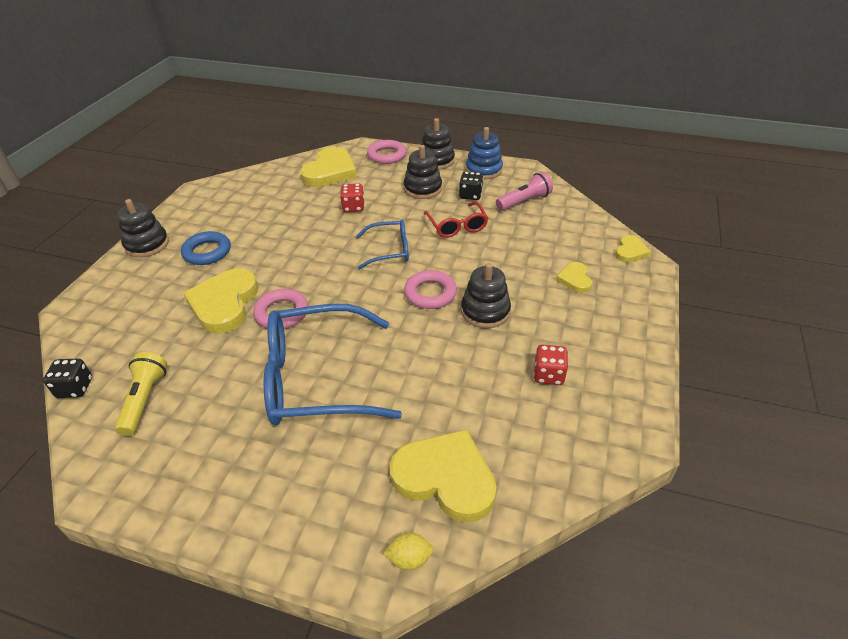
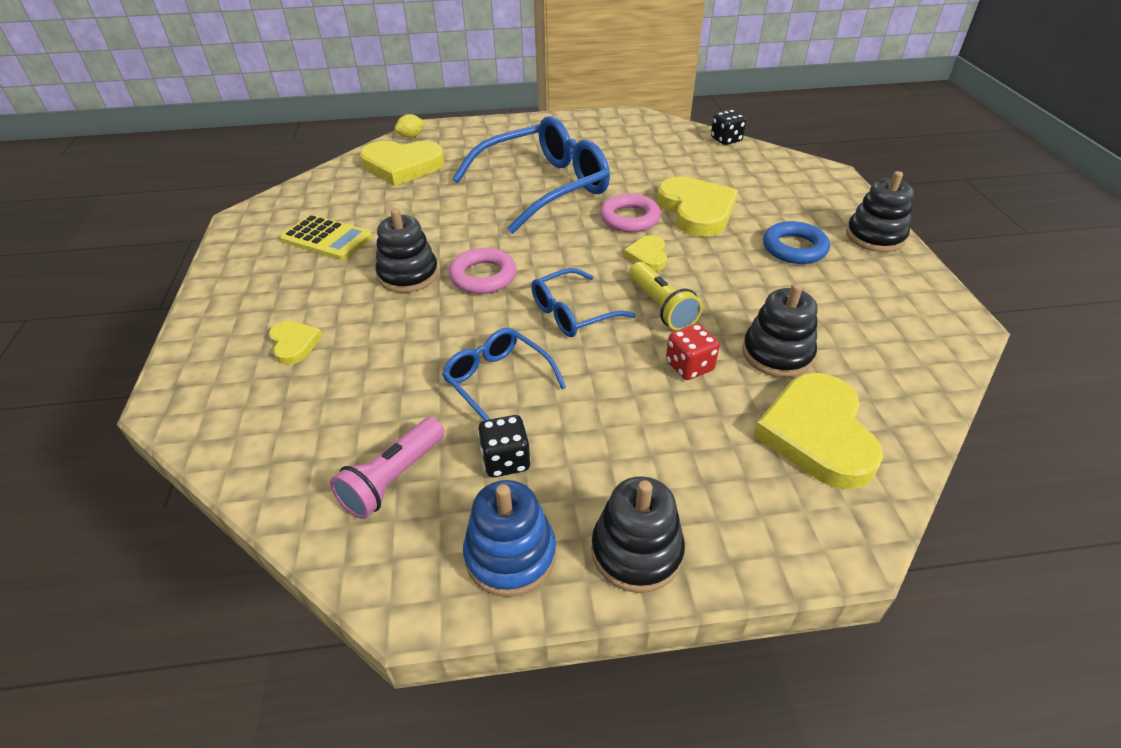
camera: 155 degrees right, 0 degrees up
yellow flashlight [114,352,167,436] -> yellow flashlight moved to [629,262,702,331]
pink ring [367,140,406,164] -> none
black stacking toy [404,145,442,199] -> black stacking toy moved to [742,283,818,378]
red glasses [424,202,488,238] -> blue glasses [442,328,566,421]
red dice [533,344,568,385] -> yellow calculator [280,214,372,260]
yellow heart [615,235,651,262] -> yellow heart moved to [624,235,667,271]

